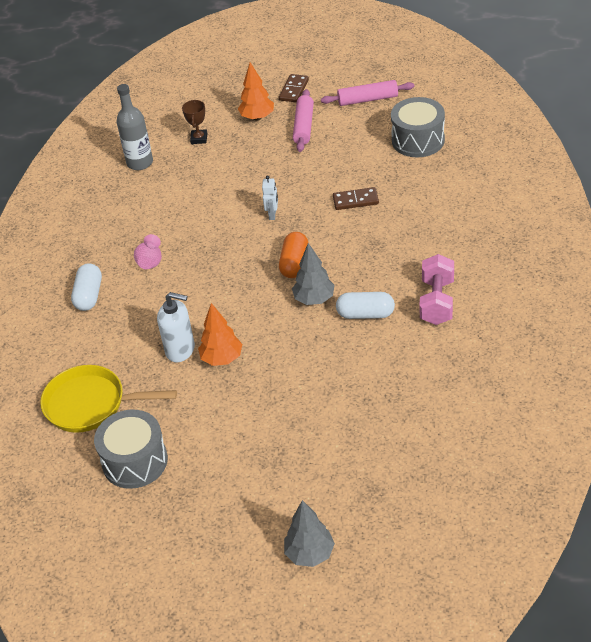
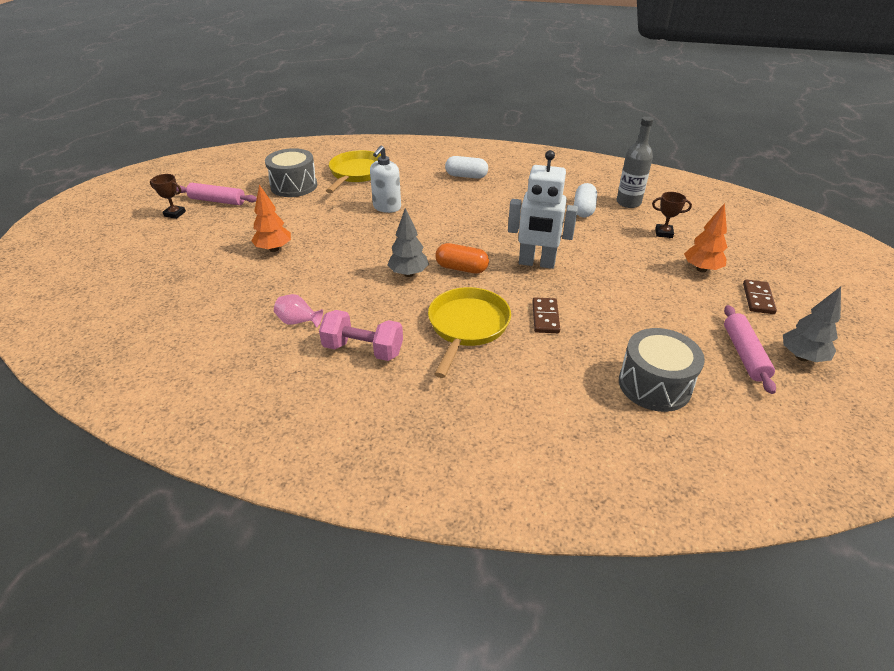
camera: 95 degrees right, 5 degrees down
pink vase [134,234,162,269] -> pink vase moved to [274,294,323,328]
orange tree [198,303,242,366] -> orange tree moved to [251,184,291,252]
white robot [262,176,278,220] -> white robot [508,150,578,269], size x2.31
brown domino [279,74,309,103] -> brown domino turned 75 degrees clockwise [743,280,777,314]
grey tree [284,500,335,567] -> grey tree moved to [783,287,841,362]
pink rolling pin [293,89,314,152] -> pink rolling pin moved to [177,183,257,205]
white capsule [336,292,395,319] -> white capsule moved to [574,183,597,217]
none -> brown trophy [150,174,186,219]
none -> yellow pan [428,287,511,378]

